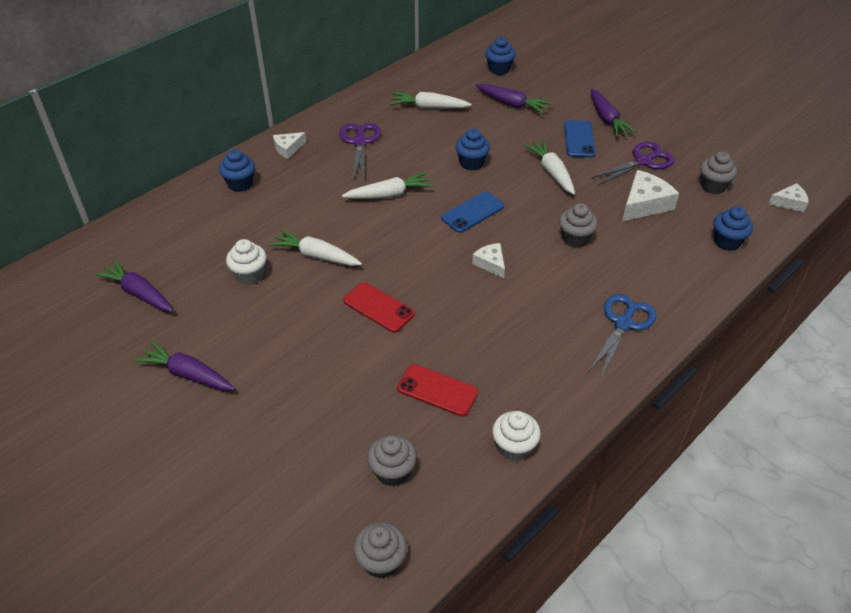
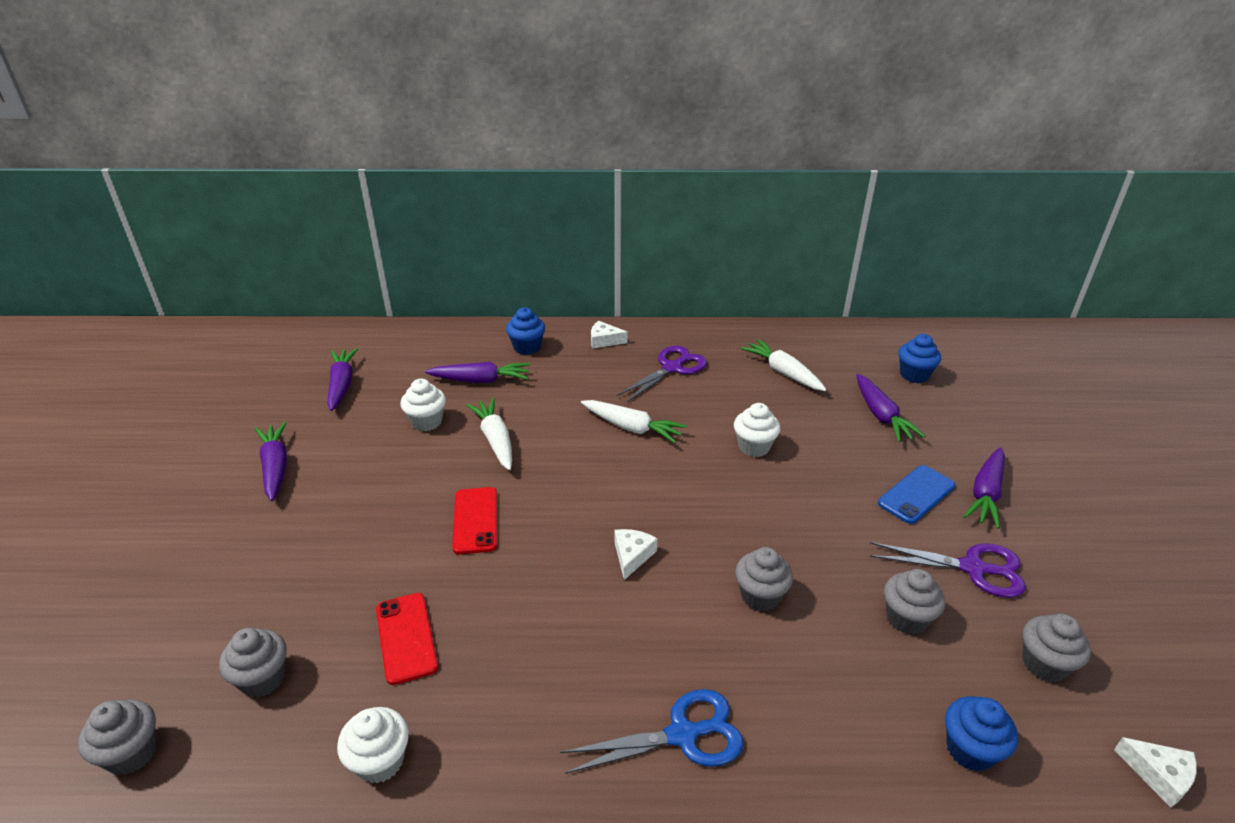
camera: 45 degrees right, 10 degrees down
blue phone [441,191,504,233] -> none
blue cupcake [455,128,490,170] -> white cupcake [734,403,780,457]
white carrot [524,139,575,195] -> none
white cheese [622,170,679,221] -> grey cupcake [884,569,945,634]
none -> purple carrot [425,362,530,383]

